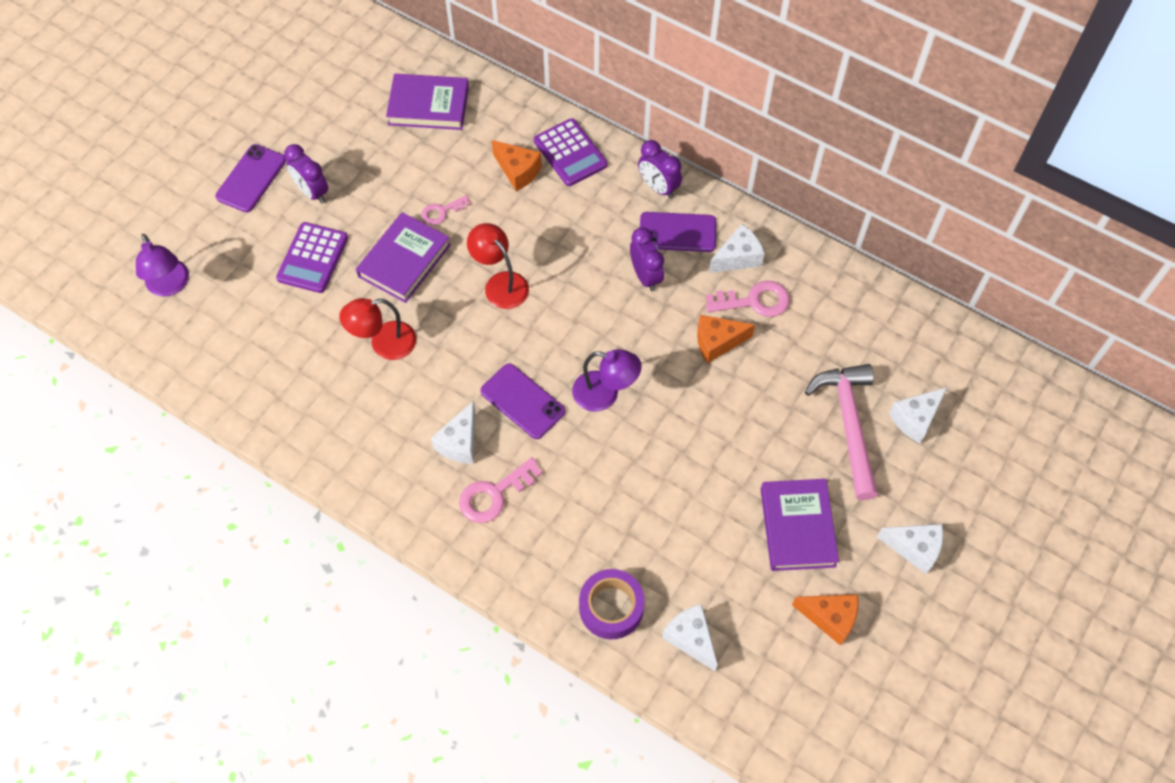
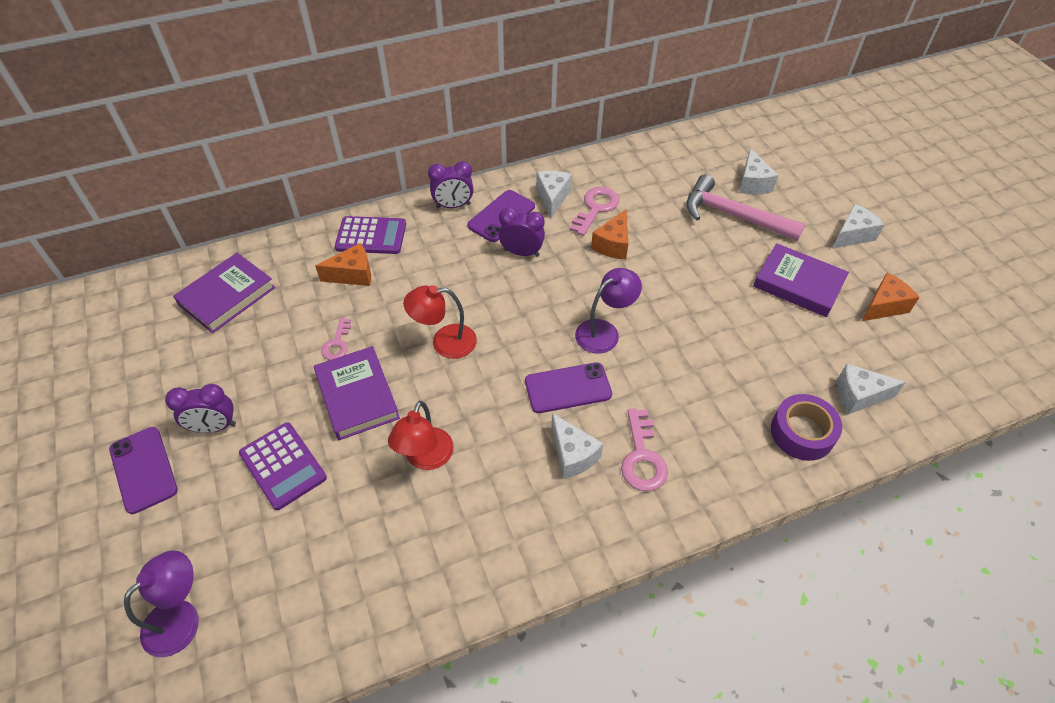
camera: 55 degrees left, 10 degrees down
purple lamp [136,234,189,297] -> purple lamp turned 60 degrees counterclockwise [124,550,199,657]

